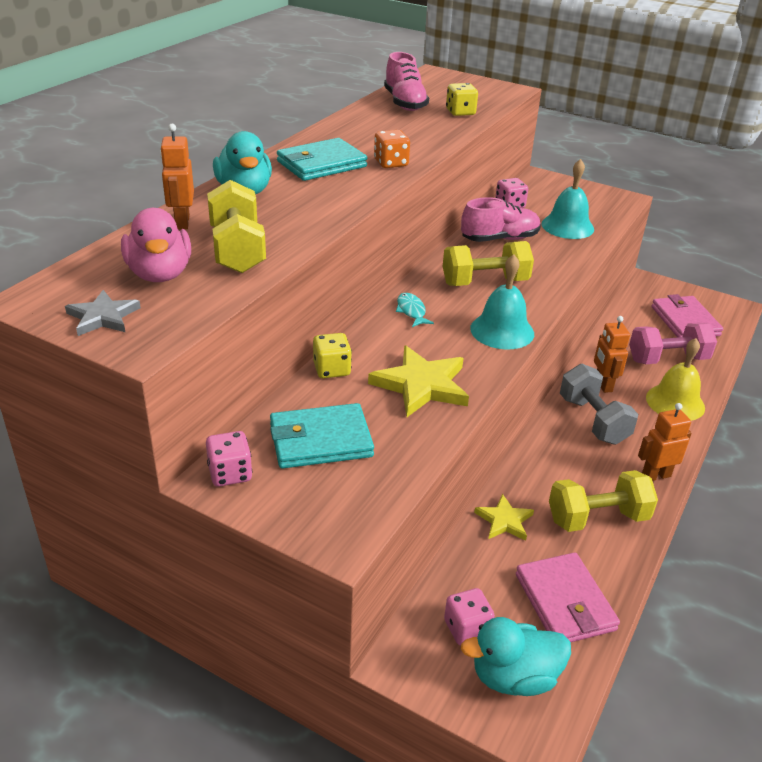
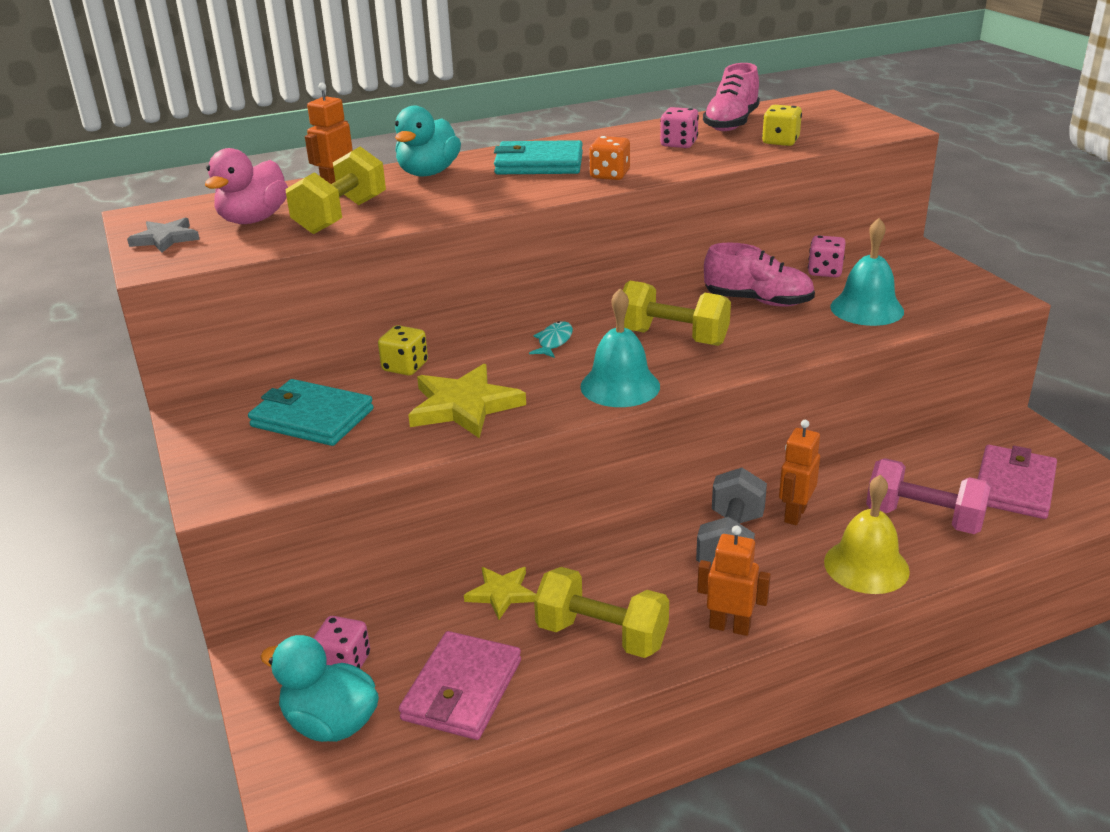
camera: 40 degrees right, 5 degrees down
pink dice [206,431,252,487] -> pink dice moved to [660,107,699,148]

